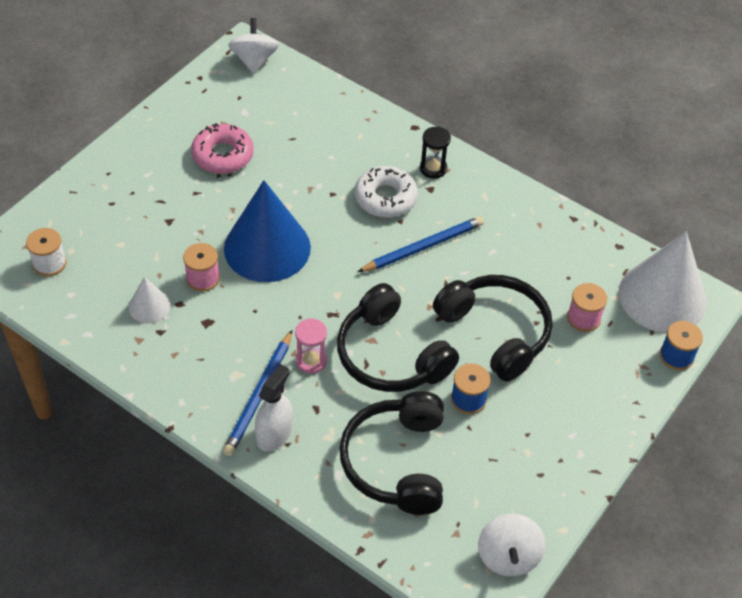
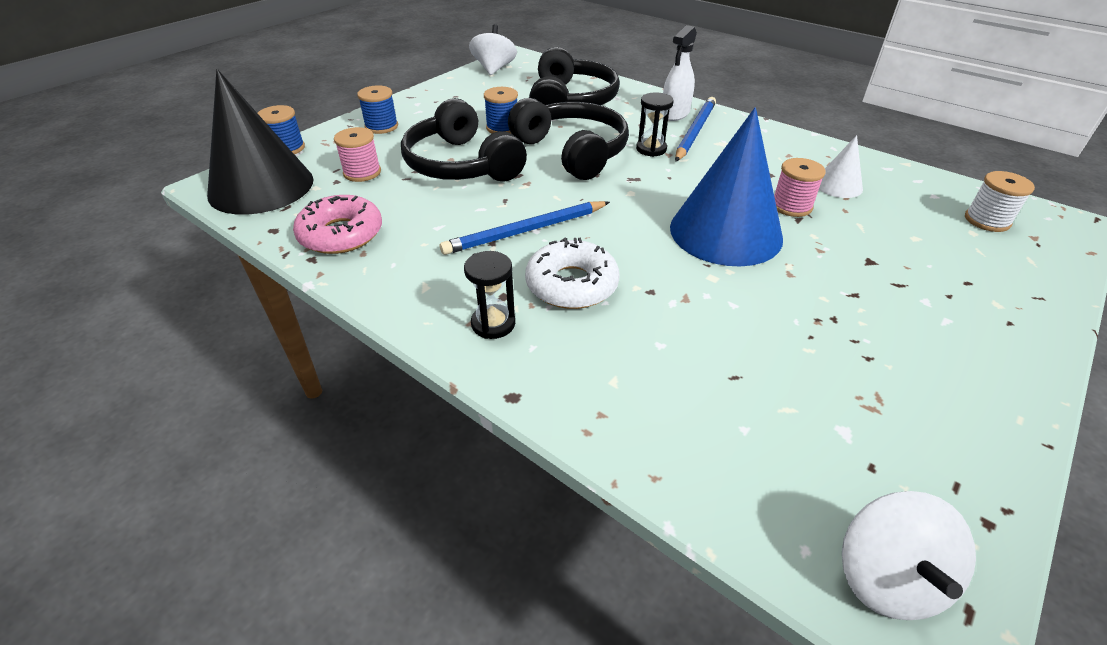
camera: 175 degrees left, 10 degrees down
pink donut [191,123,253,174] -> pink donut moved to [293,195,382,254]
pink hourglass [295,318,327,374] -> black hourglass [636,92,674,157]
white cone [619,231,707,333] -> black cone [207,69,313,215]
none -> blue spool [357,85,398,134]

